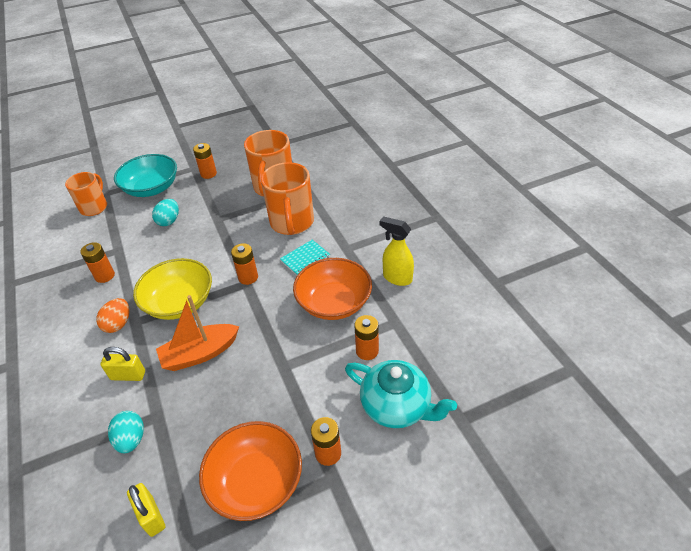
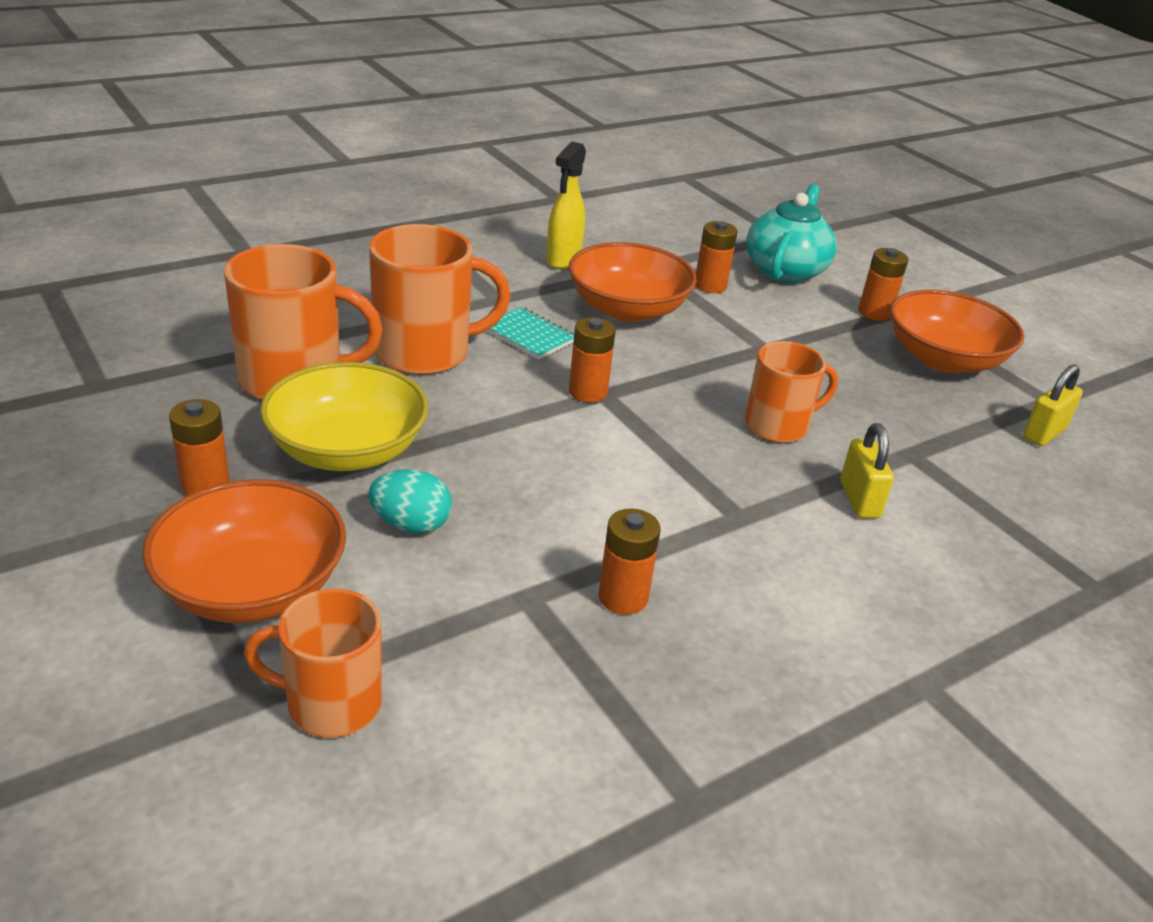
camera: 105 degrees left, 10 degrees down
orange egg [96,298,129,333] -> none
turquoise egg [108,411,144,453] -> none
turquoise bowl [114,154,177,197] -> orange bowl [142,479,346,623]
yellow bowl [133,258,212,320] -> yellow bowl moved to [260,362,428,471]
orange boat [156,295,239,371] -> orange mug [745,341,838,443]

